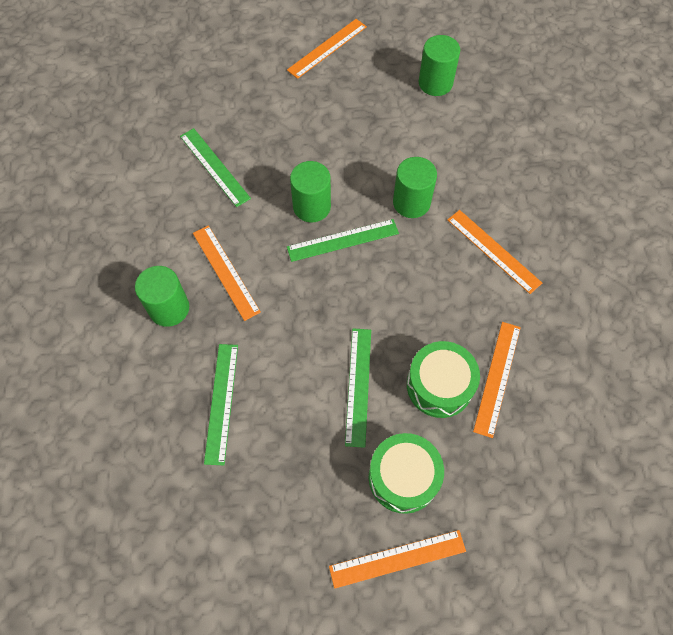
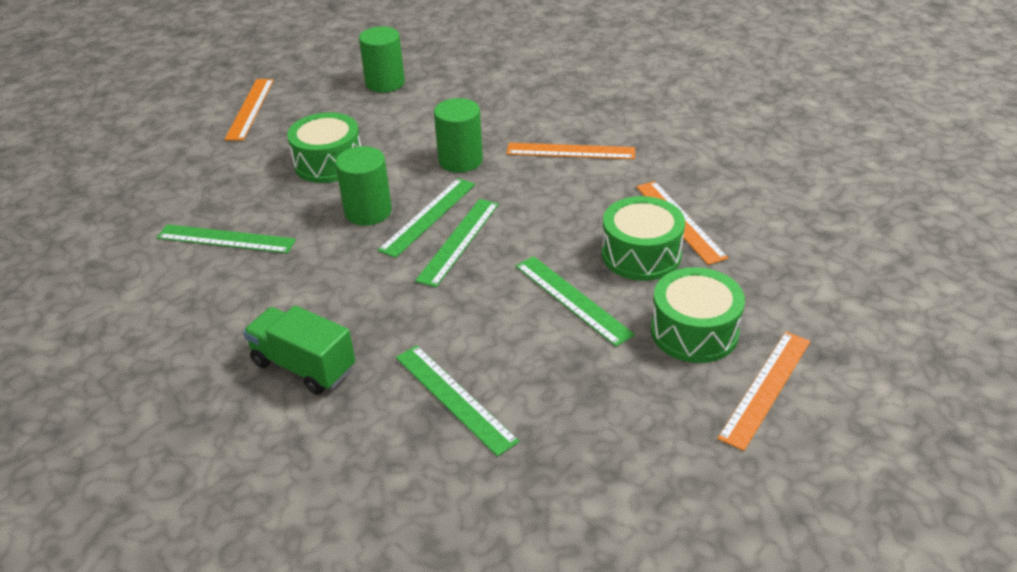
camera: 40 degrees left, 25 degrees down
green cylinder [135,266,189,327] -> green truck [243,305,355,395]
orange ruler [193,225,261,321] -> none
none -> green drum [287,112,361,183]
none -> green ruler [415,199,499,287]

